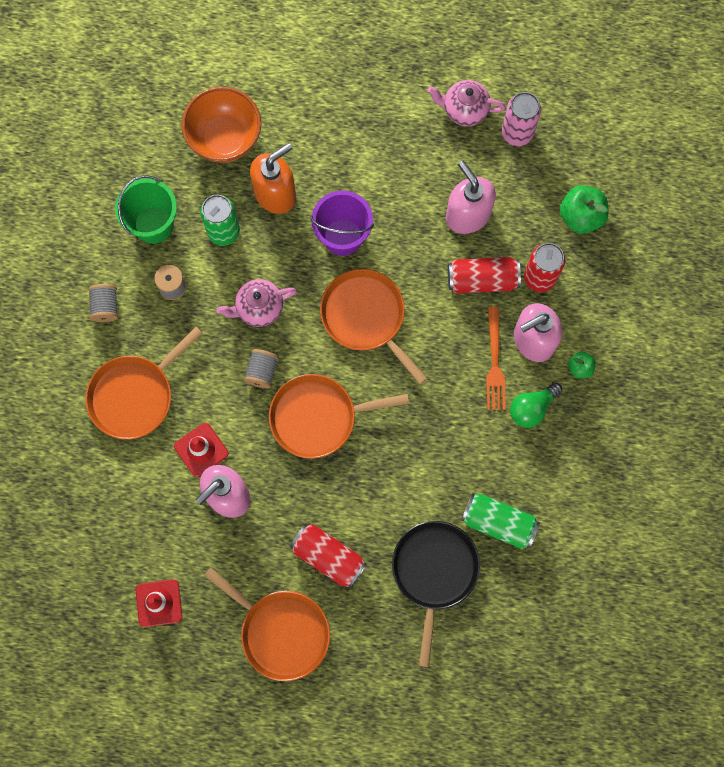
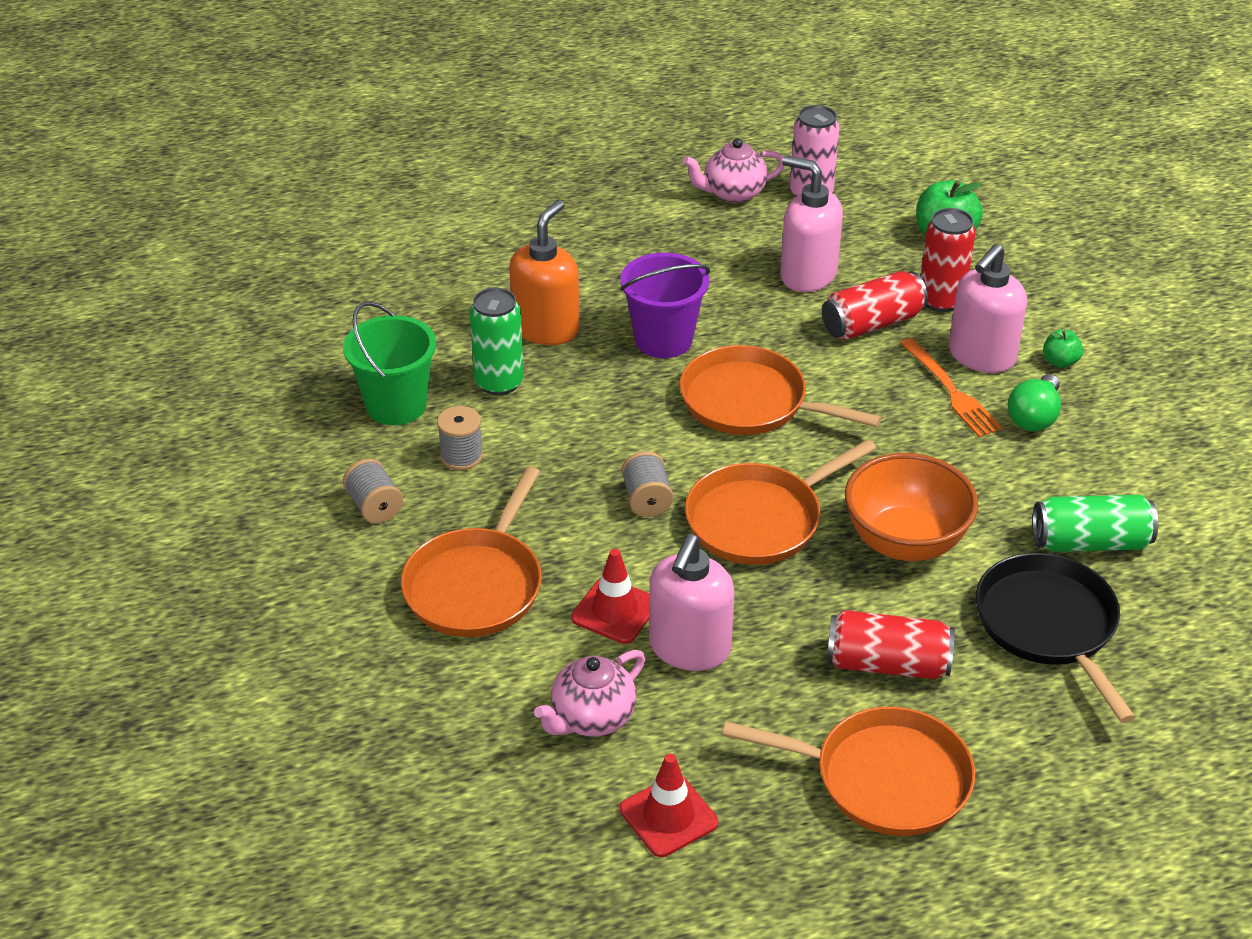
camera: 25 degrees left, 35 degrees down
orange bowl [181,87,261,163] -> orange bowl moved to [845,453,978,561]
pink teapot [216,279,297,327] -> pink teapot moved to [534,650,645,736]

